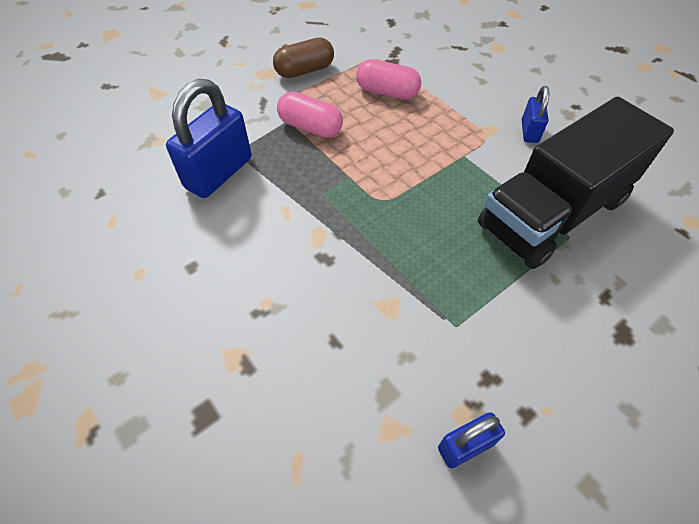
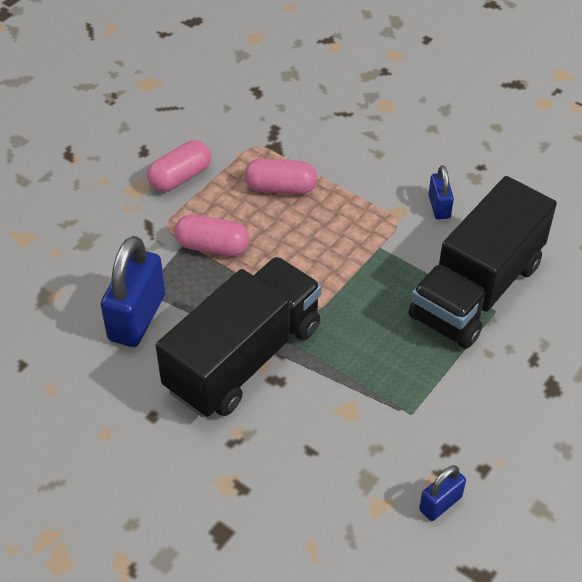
camera: 15 degrees left, 5 degrees down
brown capsule [273,38,334,78] -> pink capsule [147,140,211,192]
none -> black truck [155,257,322,417]

